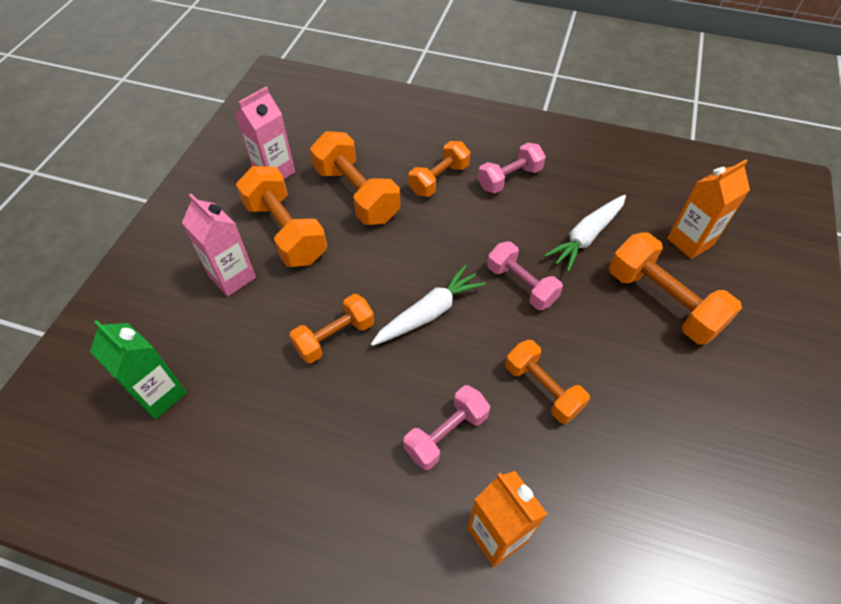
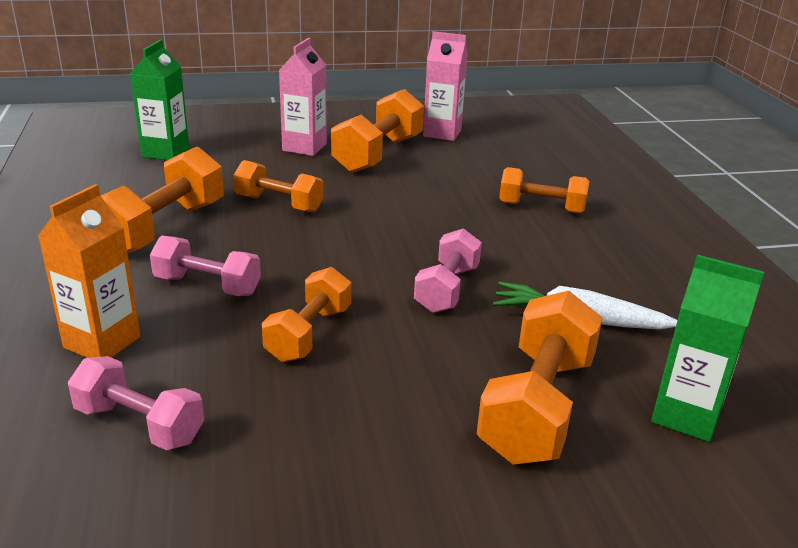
camera: 60 degrees right, 25 degrees down
orange dumbbell [310,131,400,225] -> orange dumbbell moved to [101,146,224,253]
white carrot [371,265,486,346] -> none
pink dumbbell [478,143,546,193] -> pink dumbbell moved to [68,356,204,450]
orange carton [667,159,750,259] -> green carton [651,255,764,442]

